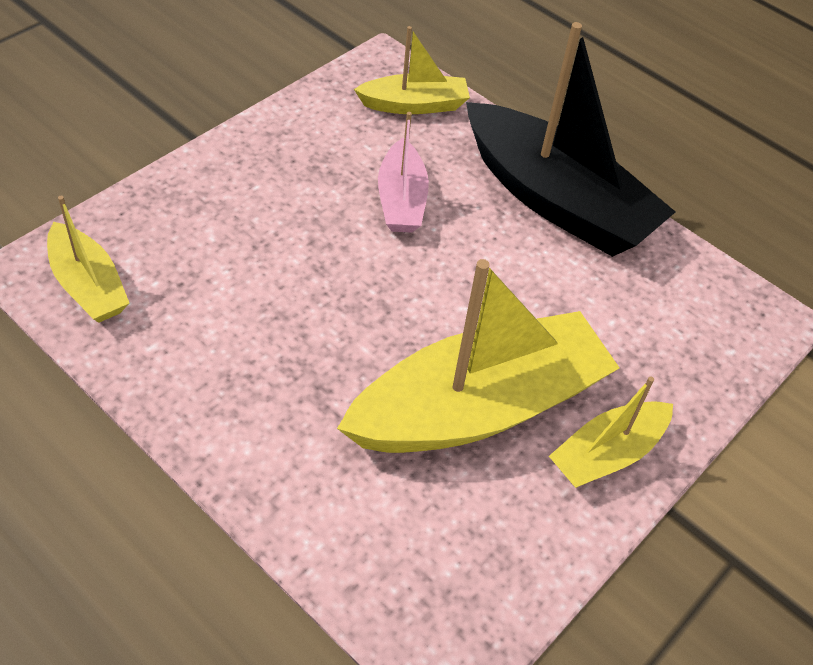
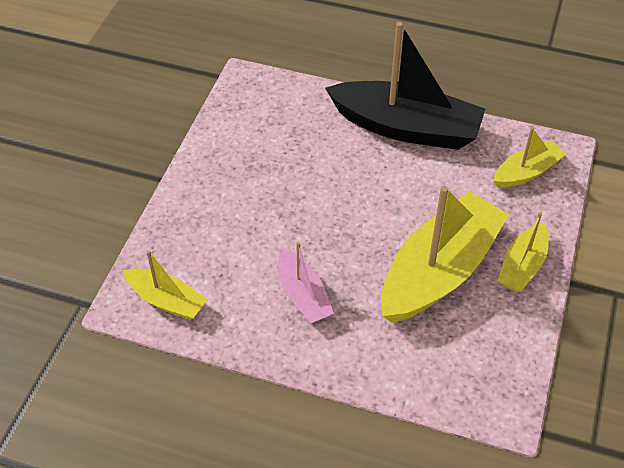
camera: 20 degrees left, 0 degrees up
yellow boat [354,26,470,114] -> yellow boat moved to [493,127,566,188]
pink boat [378,112,429,233] -> pink boat moved to [278,242,334,324]

